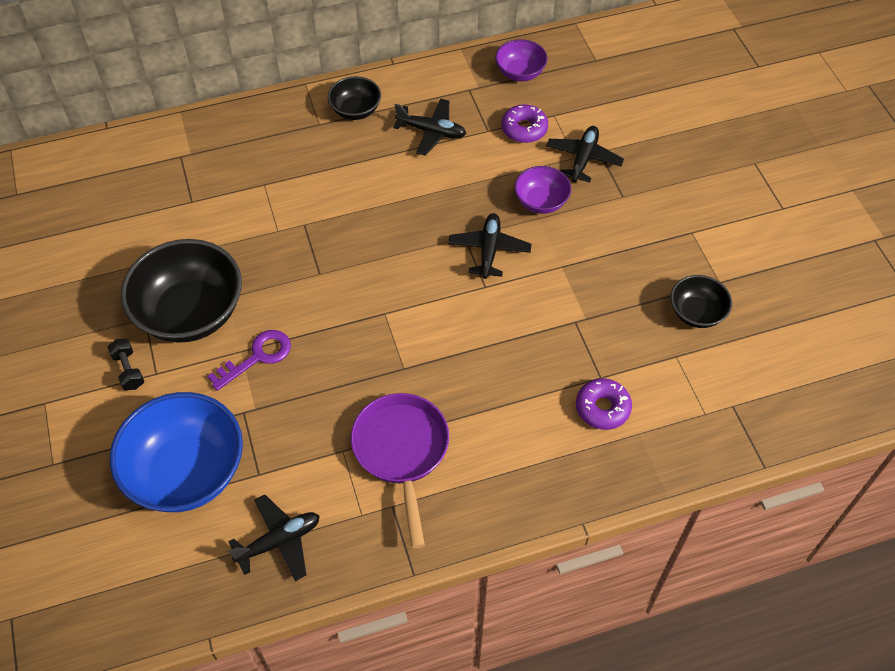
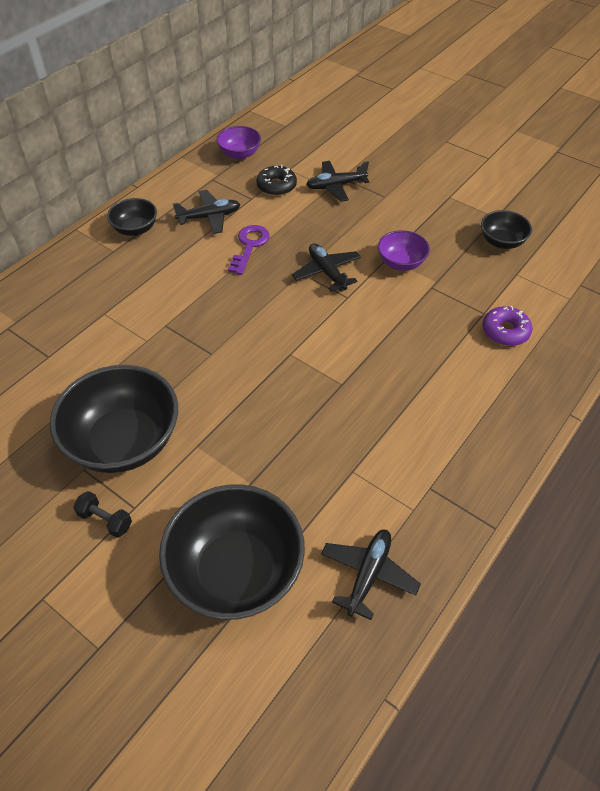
camera: 35 degrees left, 5 degrees down
blue bowl [110,392,243,512] -> black bowl [159,484,305,620]
purple key [207,330,291,391] -> purple key moved to [228,225,270,275]
purple pan [351,393,449,548] -> none
purple donut [501,104,548,143] -> black donut [256,165,297,196]
purple bowl [514,166,571,214] -> purple bowl moved to [378,230,430,271]
black plane [546,126,624,182] -> black plane turned 90 degrees counterclockwise [306,161,369,202]

